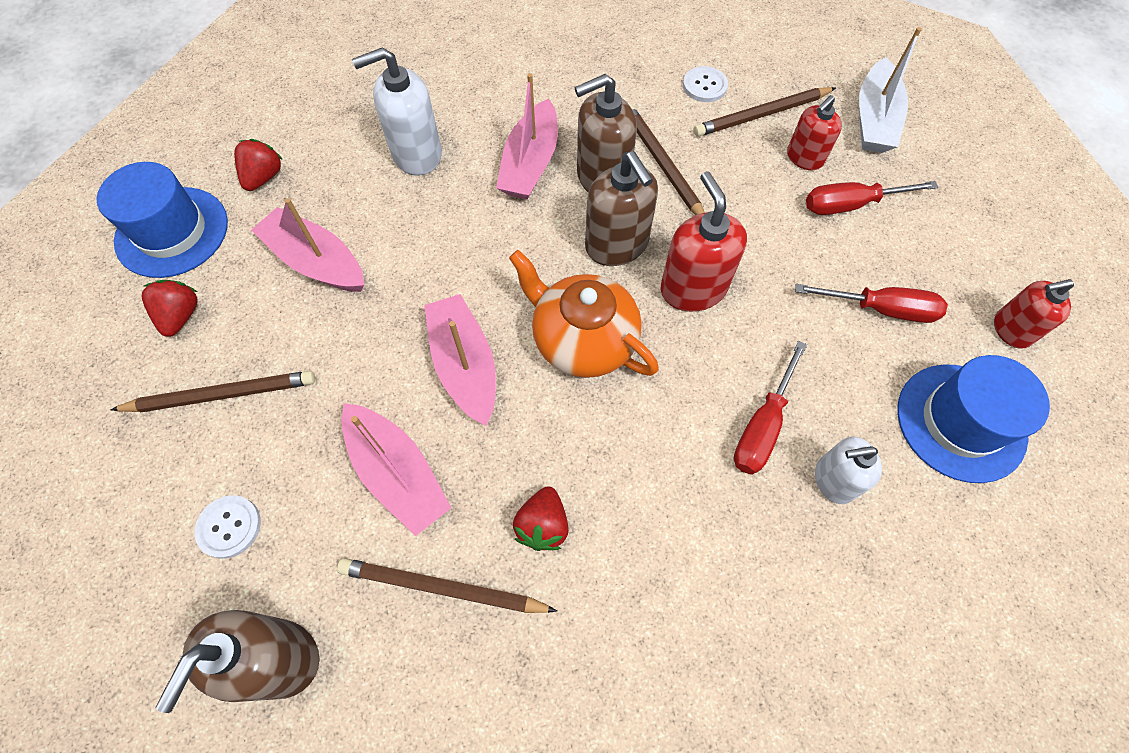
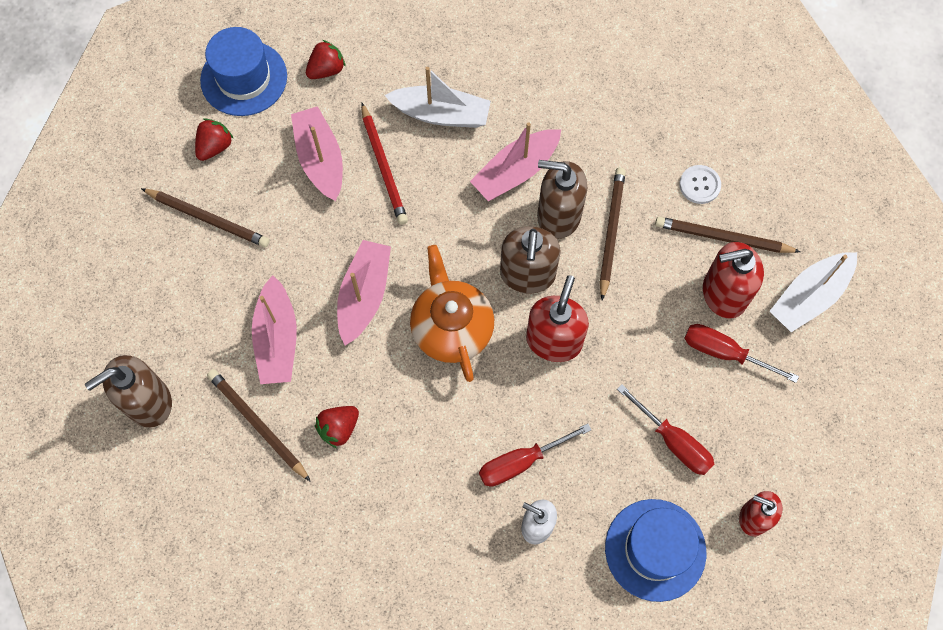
camera: 35 degrees right, 5 degrees up
white button [195,495,261,559] -> none
white soap dispenser [352,47,442,176] -> white boat [384,67,491,128]
red soap dispenser [787,95,842,170] -> red soap dispenser [703,242,764,319], size x1.56
none -> red pencil [361,103,408,225]

